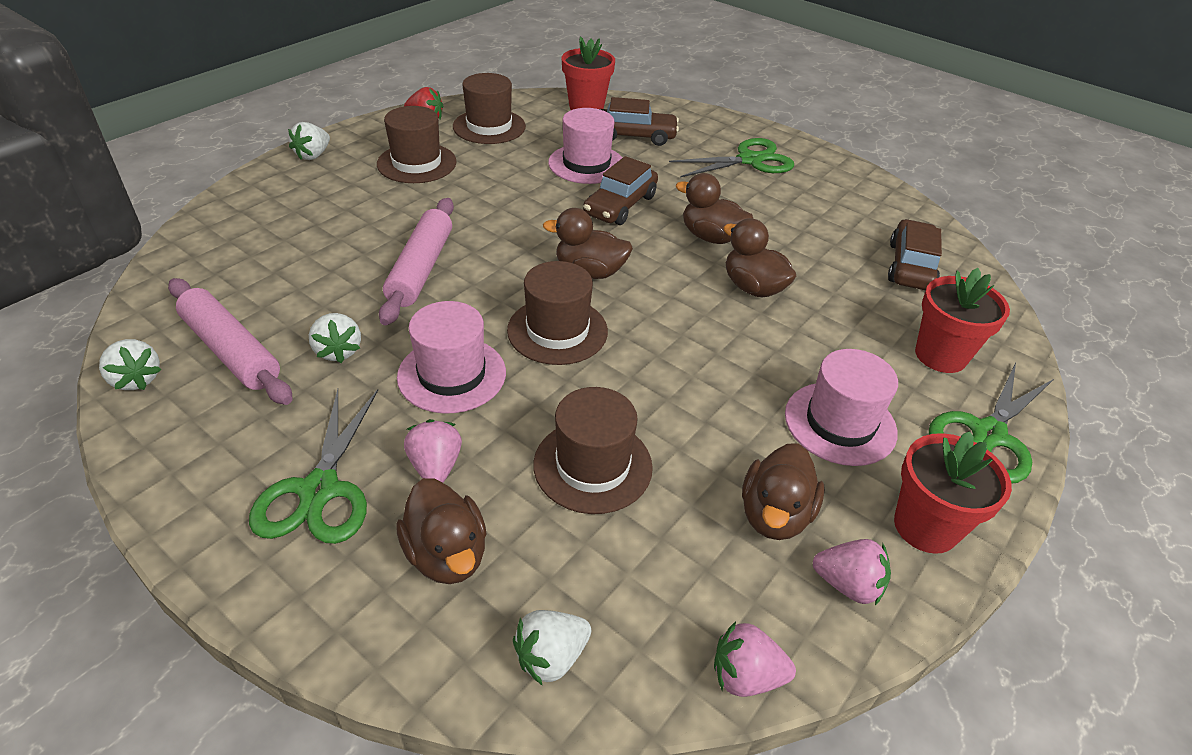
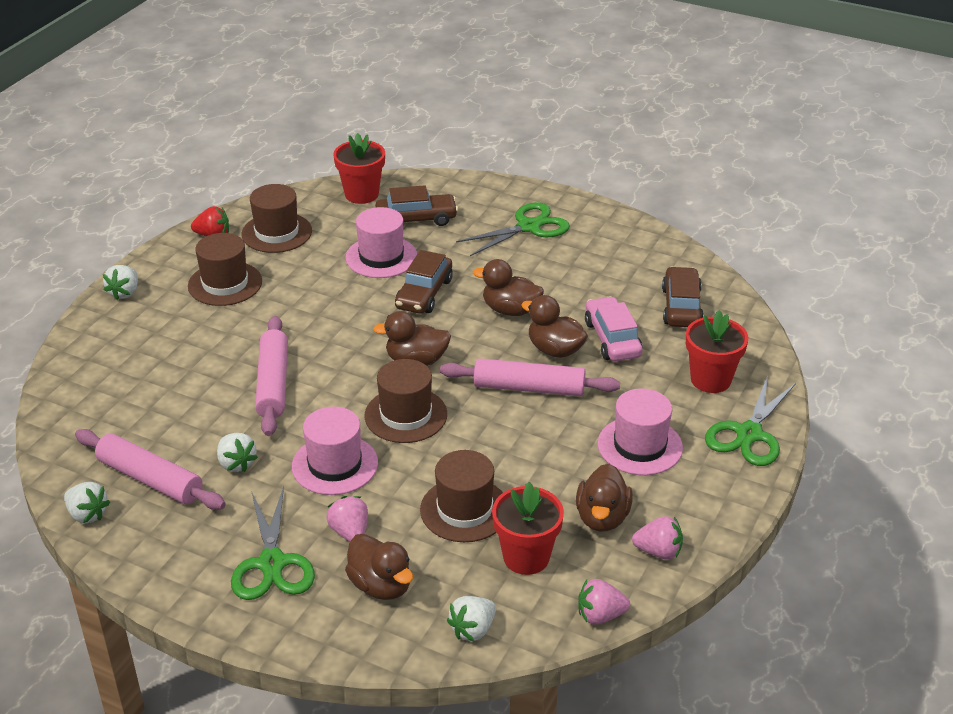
camera: 10 degrees left, 5 degrees down
red flower pot [894,431,1012,554] -> red flower pot moved to [492,482,564,575]
none -> pink rolling pin [440,358,620,396]
none -> pink car [585,296,643,361]

